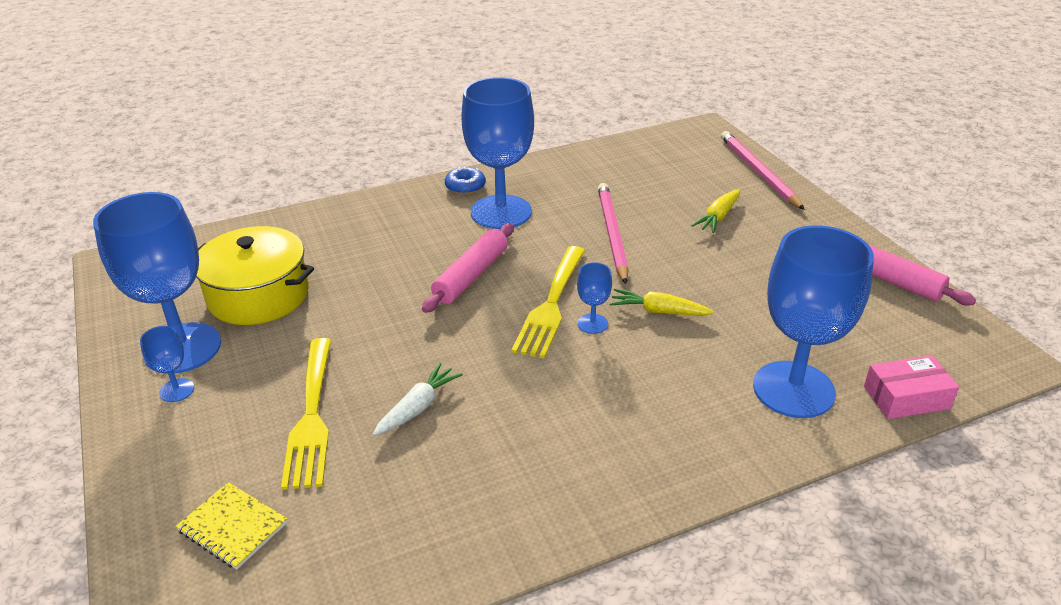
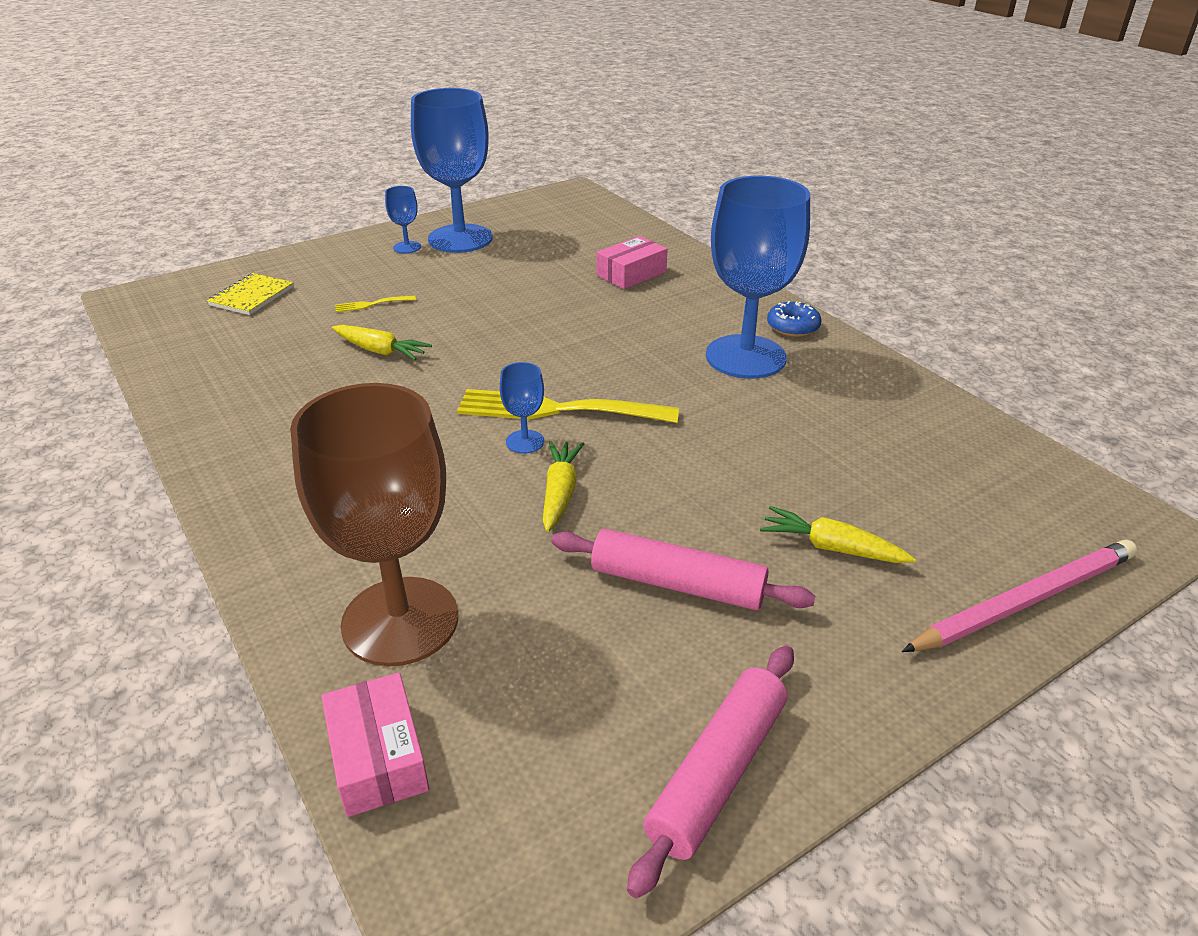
camera: 80 degrees right, 0 degrees up
yellow pot [196,226,314,325] -> none
yellow fork [281,338,331,490] -> yellow fork [335,295,416,312], size x0.43
white carrot [373,363,463,436] -> yellow carrot [332,325,432,360]
pink rolling pin [422,223,514,313] -> pink rolling pin moved to [551,529,815,610]
pink pencil [598,183,629,284] -> none
blue goblet [753,225,874,418] -> brown goblet [290,383,458,666]
none -> pink box [597,236,668,289]

